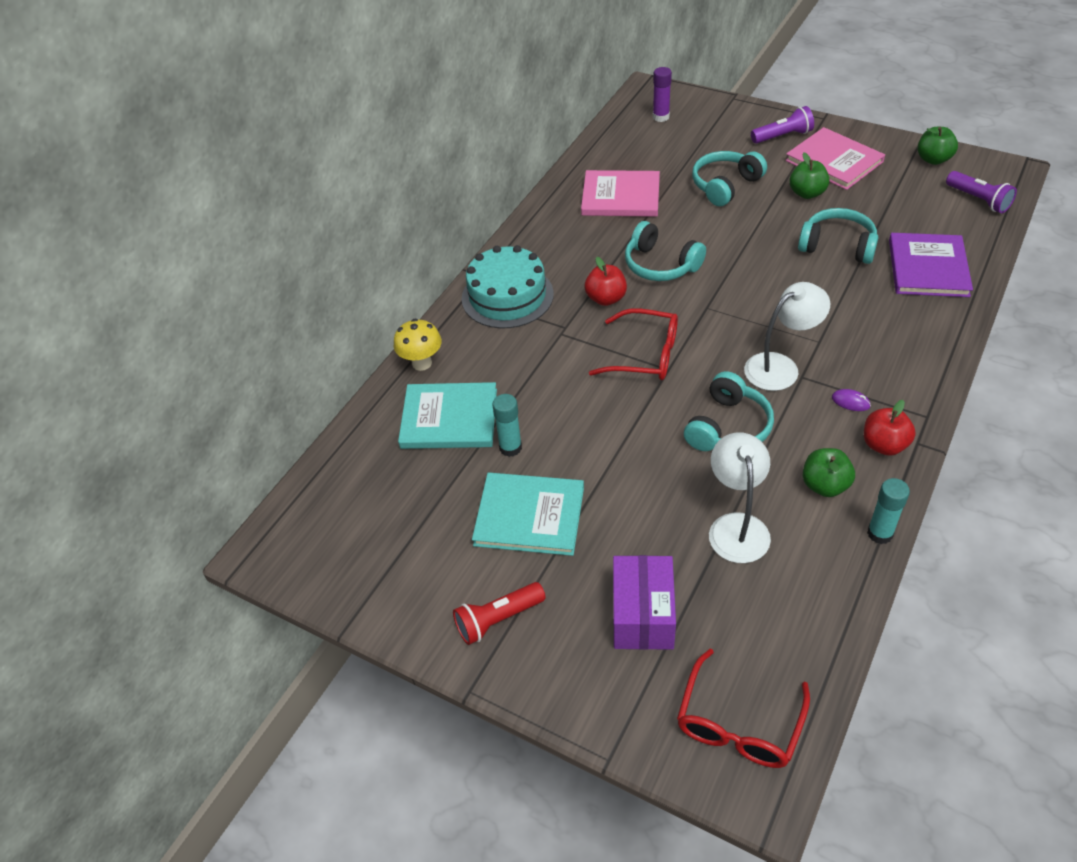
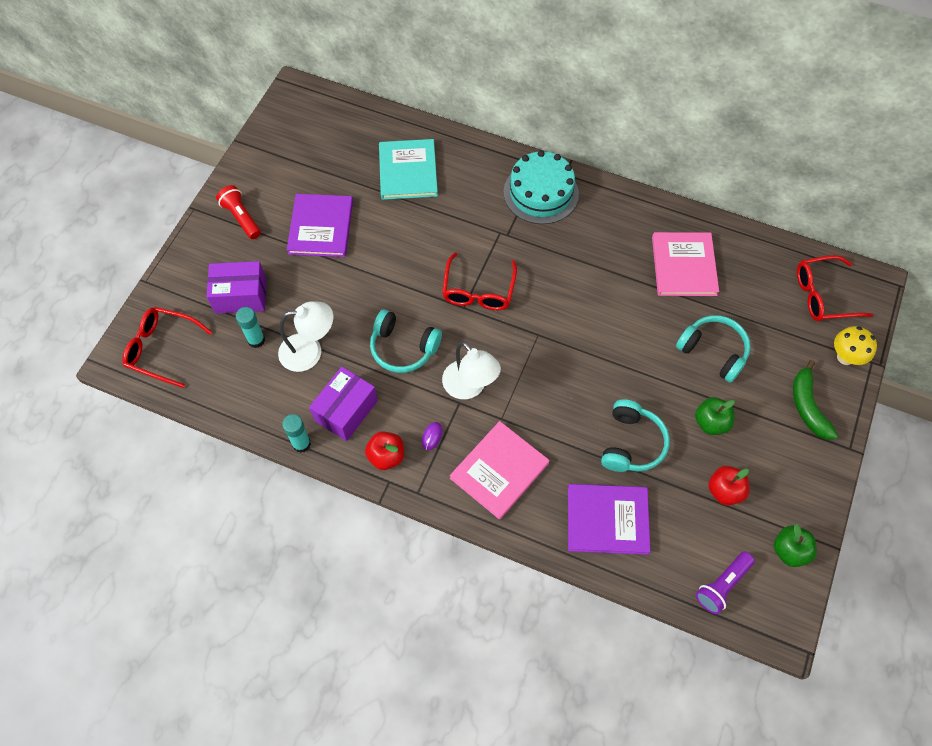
camera: 80 degrees right, 15 degrees up
yellow mushroom [394,319,442,371] -> yellow mushroom moved to [834,326,877,365]
turquoise book [472,472,584,556] -> purple book [287,194,353,257]
turquoise glue stick [493,394,522,457] -> turquoise glue stick moved to [236,307,265,348]
red apple [585,257,627,306] -> red apple moved to [708,466,750,505]
turquoise headphones [625,221,706,281] -> none
purple glue stick [653,67,672,122] -> red glasses [797,255,873,321]
purple flashlight [751,106,814,144] -> green banana [793,360,838,440]
pink book [785,127,885,190] -> pink book moved to [450,421,549,520]
green apple [803,448,855,497] -> purple box [309,367,378,441]

